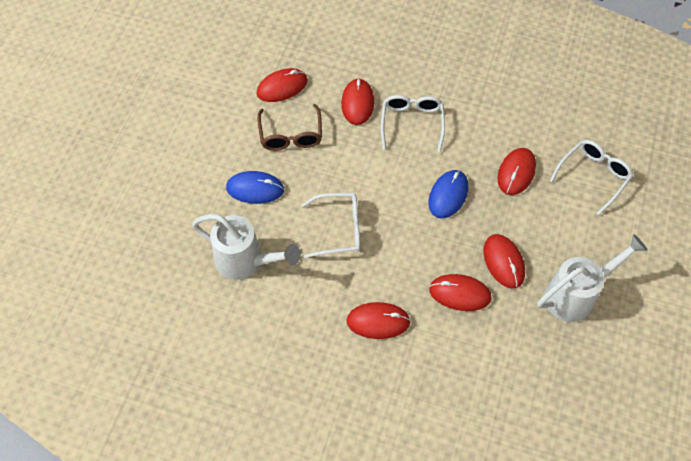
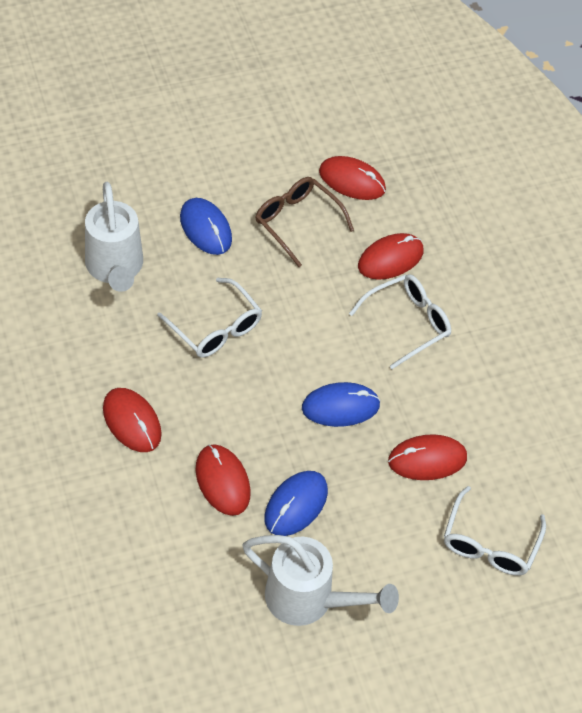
camera: 50 degrees right, 5 degrees down
brown glasses [257,104,322,151] -> brown glasses turned 90 degrees clockwise [256,177,354,267]
red mouse [483,234,525,289] -> blue mouse [265,471,328,536]
white glasses [550,140,633,215] -> white glasses turned 105 degrees clockwise [444,486,546,576]

